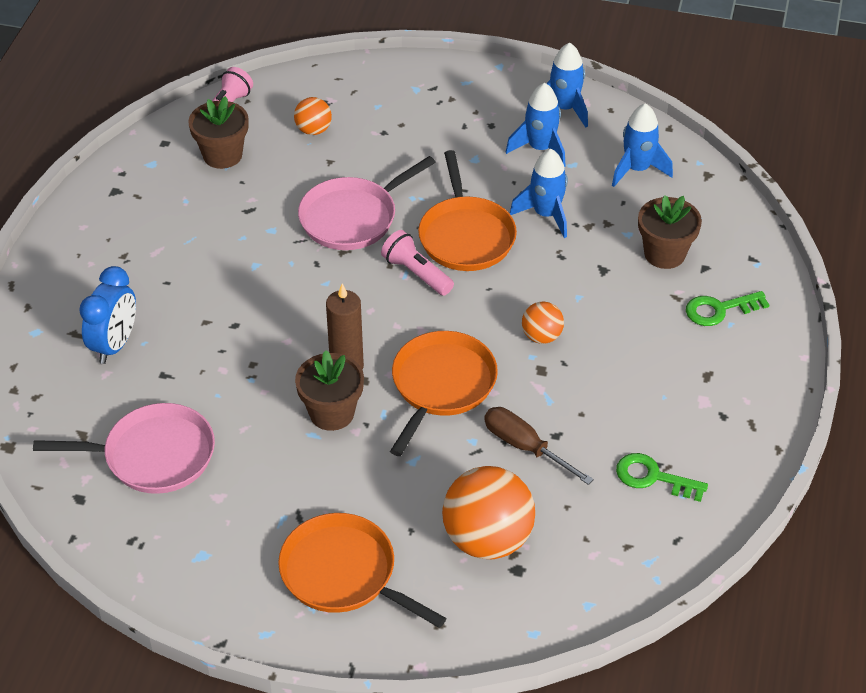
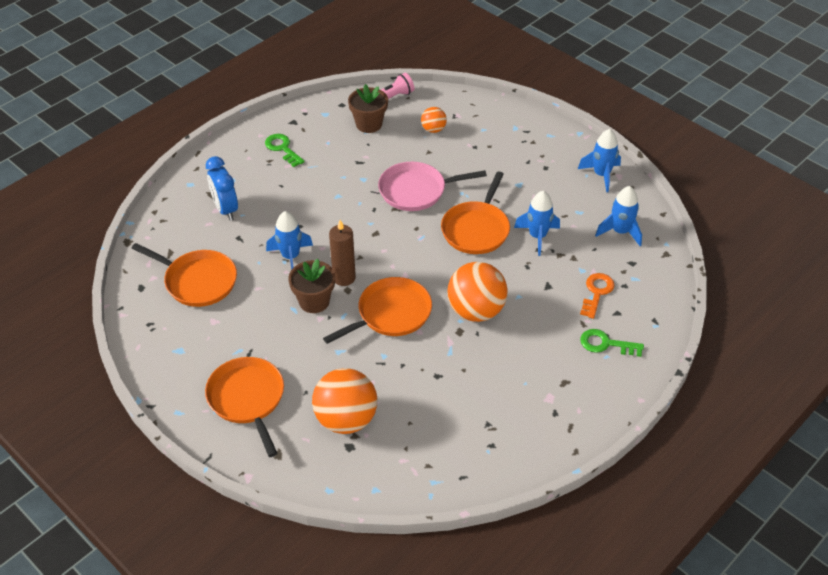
camera: 30 degrees right, 0 degrees up
pink pan [33,403,215,494] -> orange pan [131,243,237,307]
blue clock [79,266,136,364] -> blue clock turned 105 degrees clockwise [206,156,238,220]
pink flashlight [381,230,454,296] -> none
brown screwdriver [484,407,594,485] -> none
blue rocket [506,83,566,167] -> blue rocket moved to [266,211,313,270]
orange ball [522,301,564,344] -> orange ball [448,262,508,322], size x1.97
green key [616,453,708,502] -> green key moved to [265,134,305,167]
brown flower pot [638,195,702,269] -> orange key [580,273,615,319]

